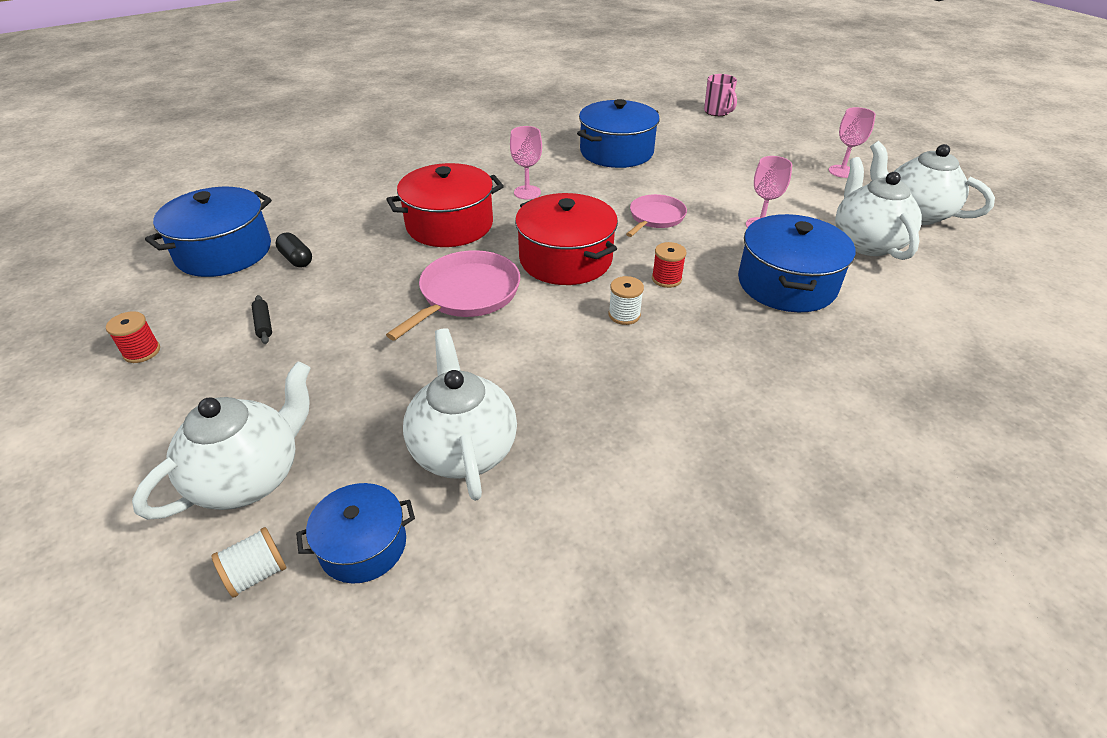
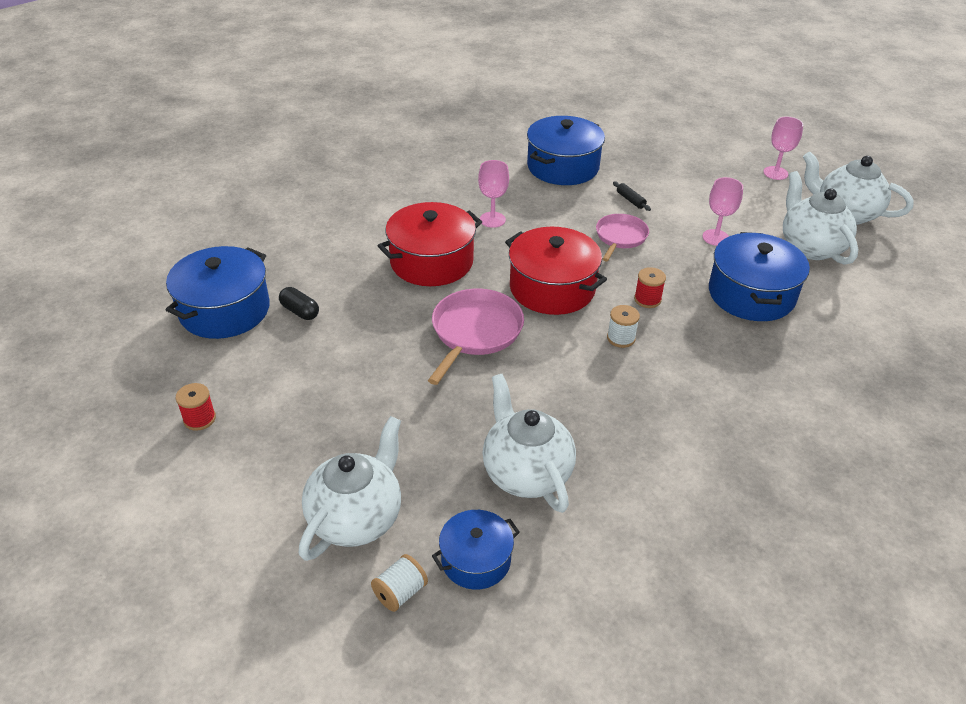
camera: 10 degrees left, 0 degrees up
black rolling pin [252,295,272,344] -> black rolling pin moved to [613,181,651,211]
pink mug [704,74,737,116] -> none

